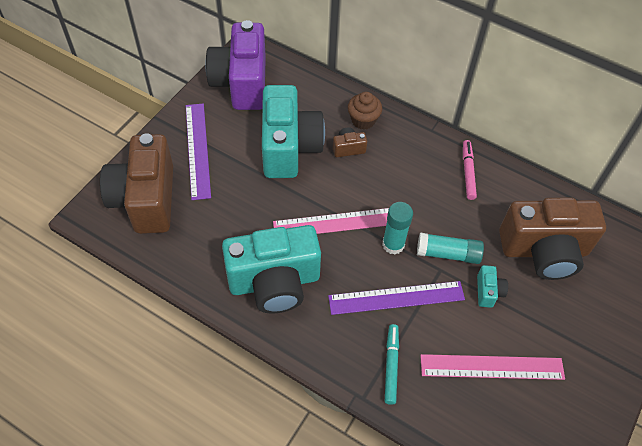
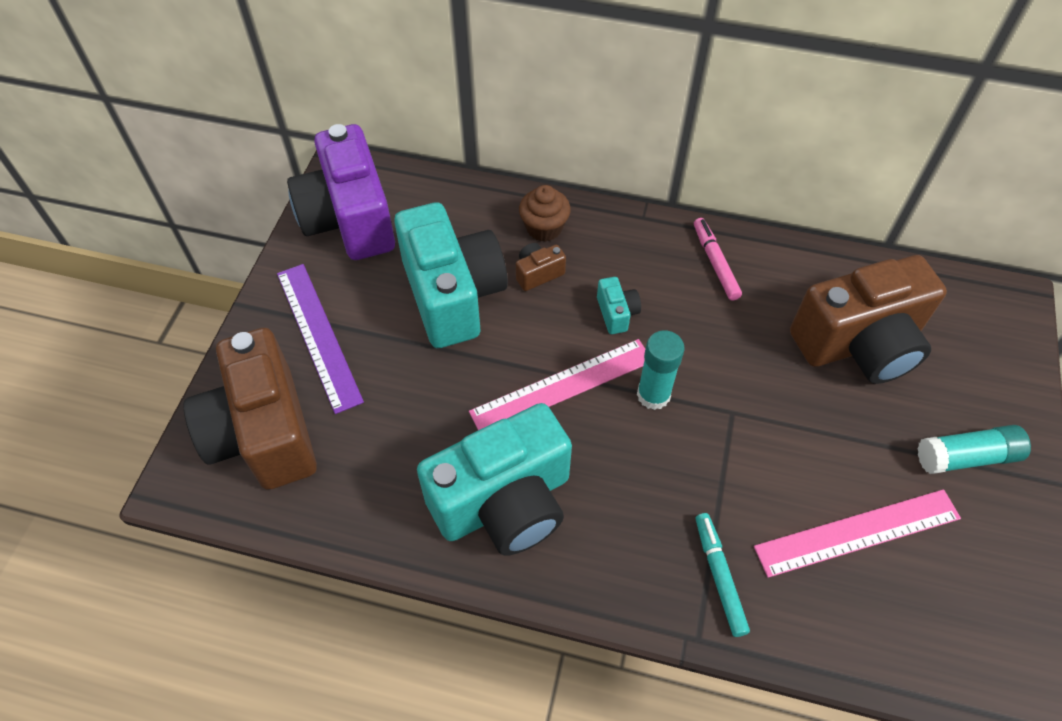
camera: 15 degrees left, 0 degrees up
purple ruler [328,281,465,315] -> none
turquoise glue stick [417,232,484,264] -> turquoise glue stick moved to [917,425,1031,474]
turquoise camera [477,265,508,308] -> turquoise camera moved to [597,277,641,334]

